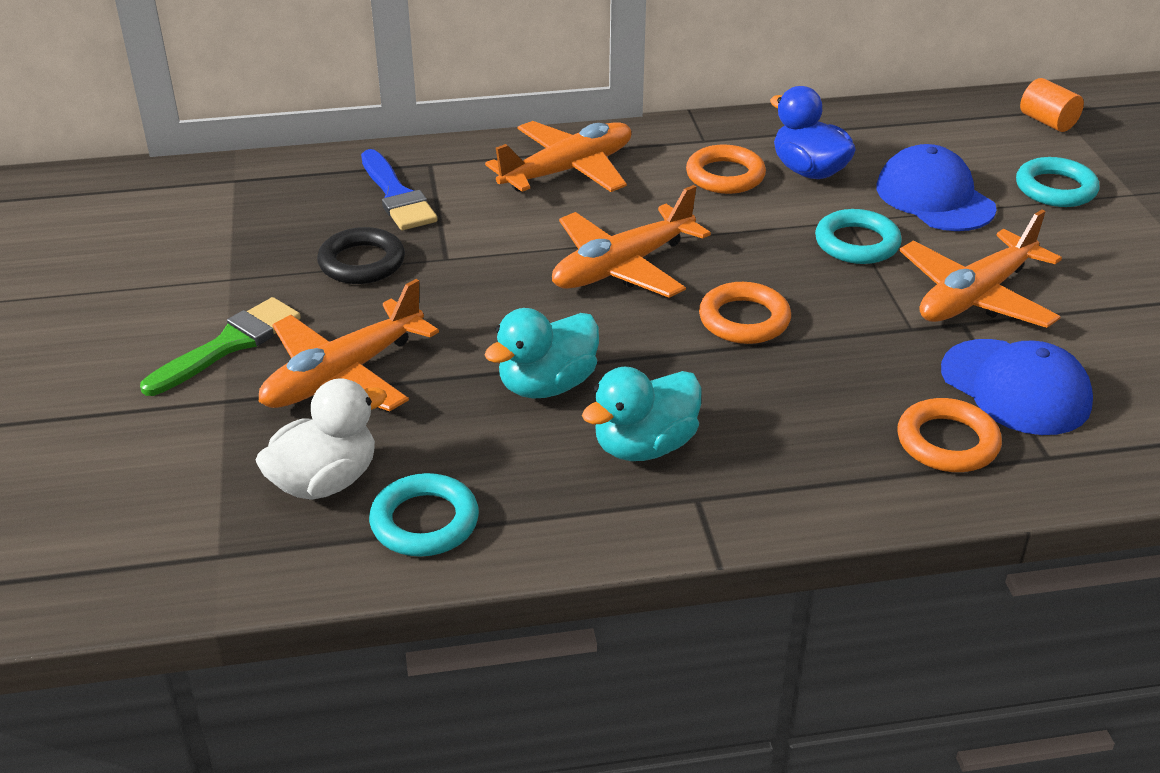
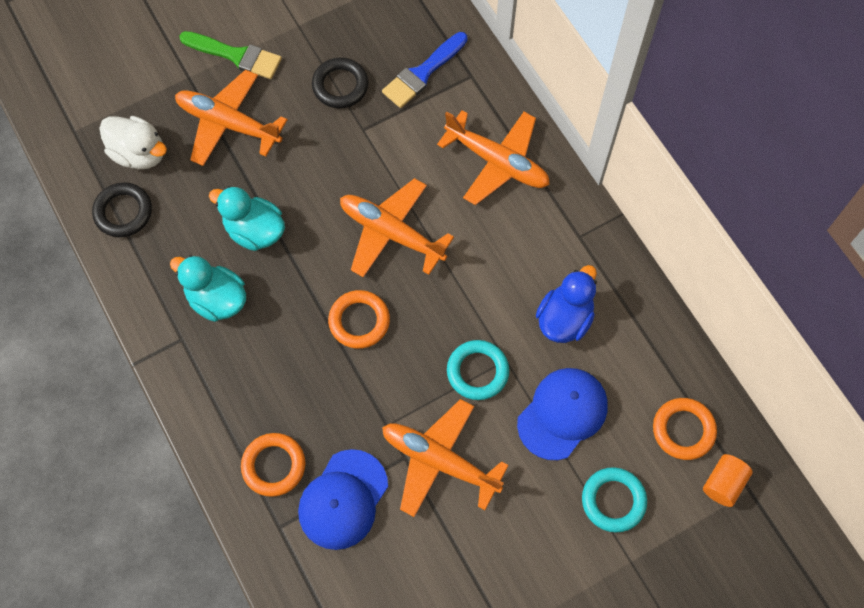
camera: 70 degrees right, 30 degrees up
turquoise ring [369,473,479,557] -> black ring [92,182,152,237]
orange ring [686,145,766,194] -> orange ring moved to [653,398,717,460]

